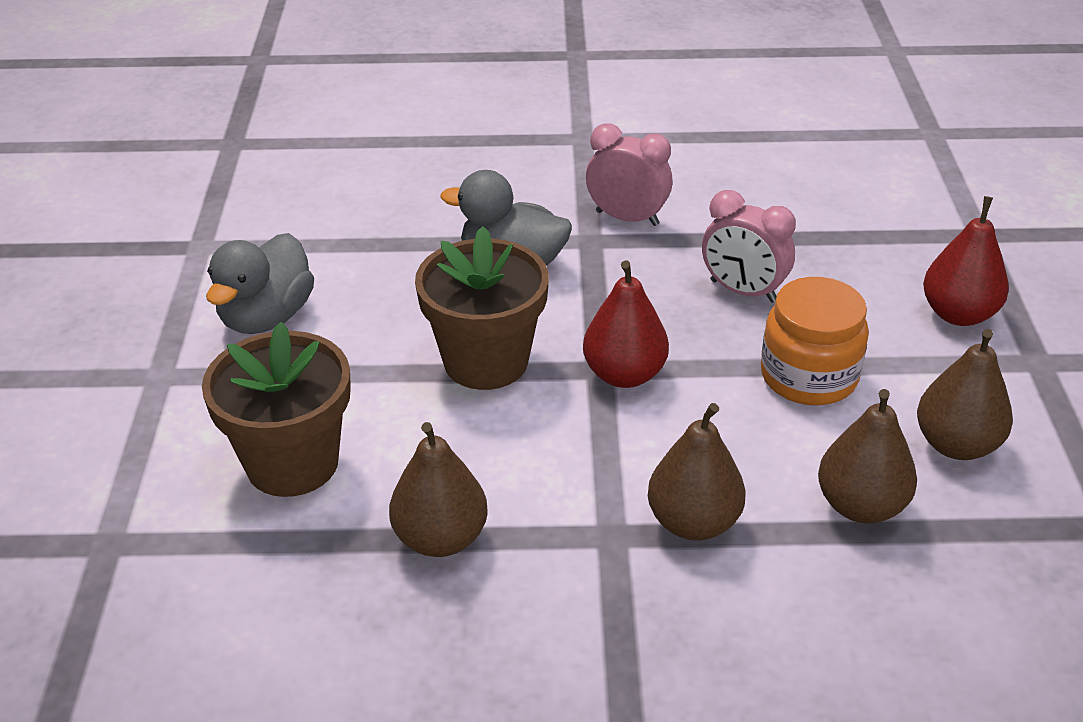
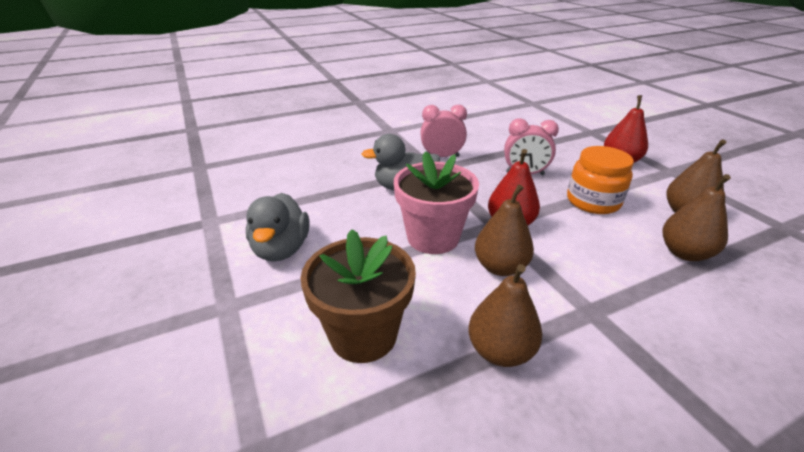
camera: 25 degrees left, 5 degrees down
brown flower pot [415,226,549,390] -> pink flower pot [394,151,479,254]
brown pear [648,403,746,541] -> brown pear moved to [475,184,534,276]

